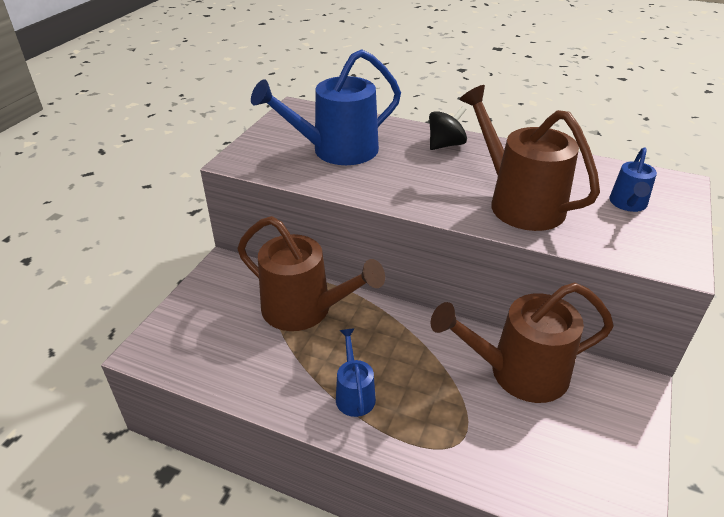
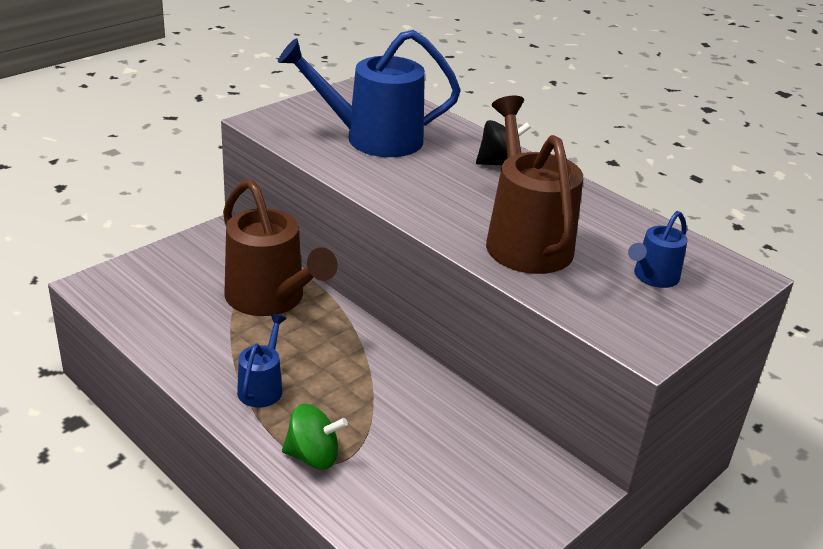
camera: 20 degrees right, 5 degrees down
brown watering can [430,283,614,403] -> none
none -> green spinning top [282,404,348,470]

